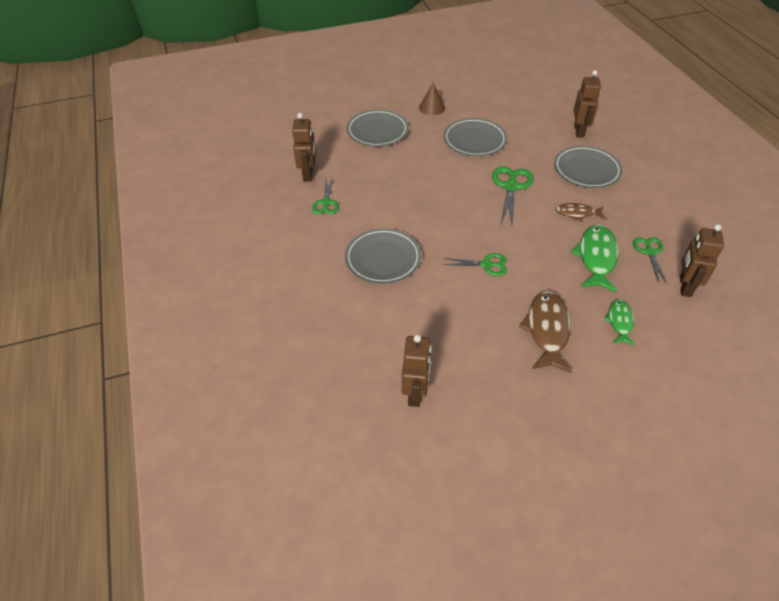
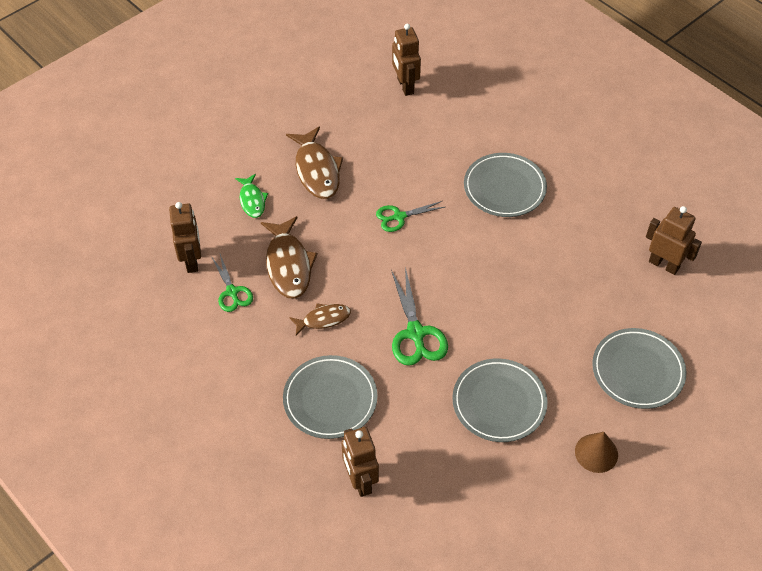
camera: 155 degrees right, 5 degrees up
brown robot [292,113,316,182] -> brown robot turned 150 degrees clockwise [646,206,702,275]
green scissors [312,177,339,214] -> none
green fish [571,225,619,293] -> brown fish [261,216,318,299]

